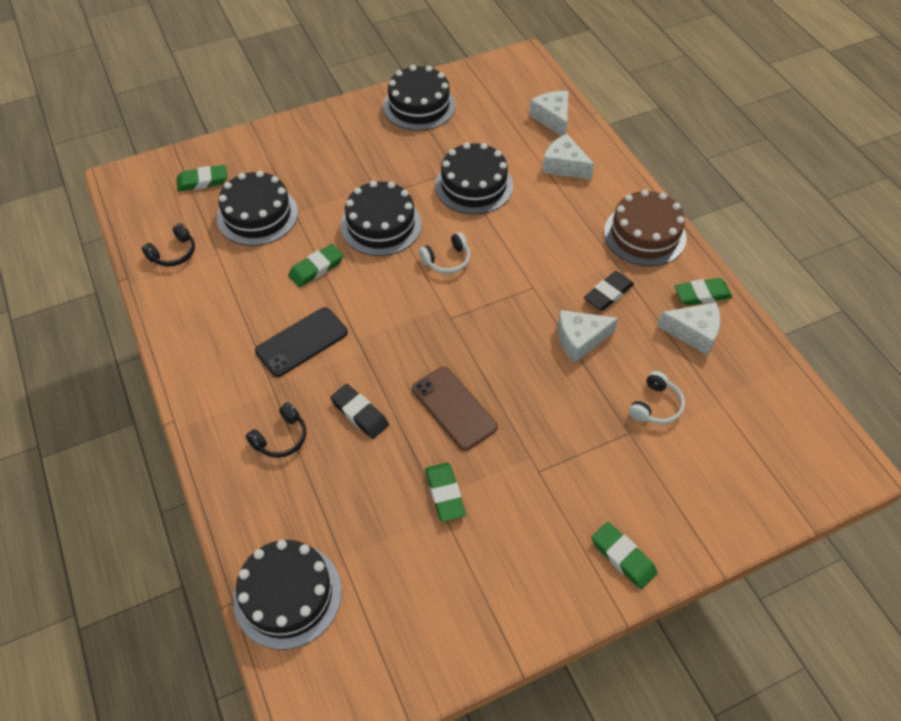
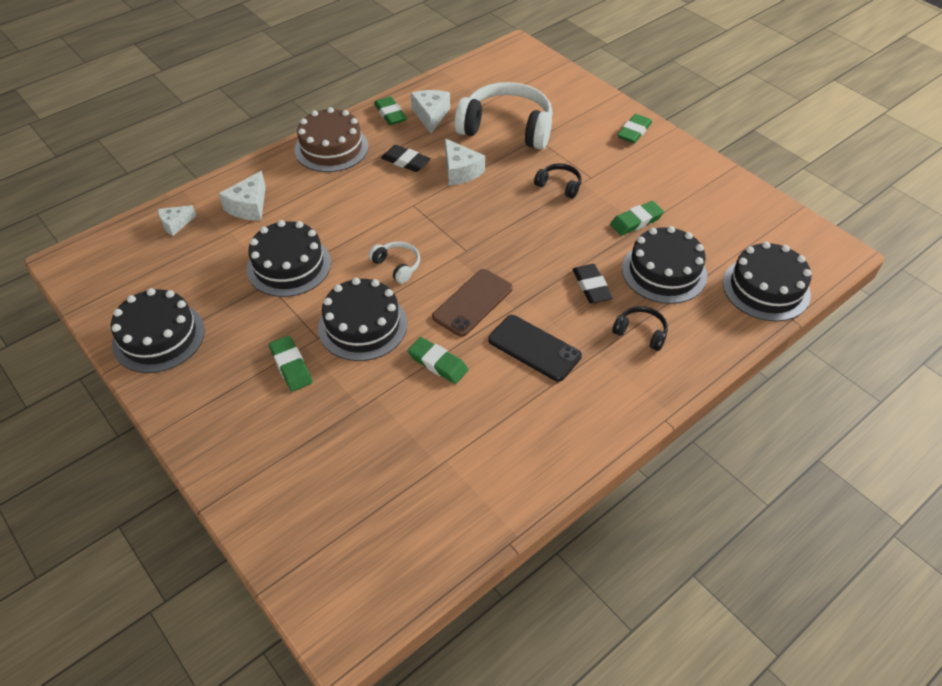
camera: 105 degrees left, 5 degrees down
black headphones [142,223,195,267] -> black headphones moved to [534,163,581,199]
green eraser [176,165,228,192] -> green eraser moved to [269,336,312,391]
black cake [217,171,298,246] -> black cake moved to [622,226,707,304]
black eraser [330,384,389,439] -> black eraser turned 45 degrees counterclockwise [573,264,613,304]
brown phone [412,367,498,451] -> brown phone moved to [432,269,513,337]
white cheese [529,91,568,136] -> white cheese [158,205,196,236], size x0.66
white headphones [629,371,685,424] -> white headphones [454,82,553,150], size x2.25

